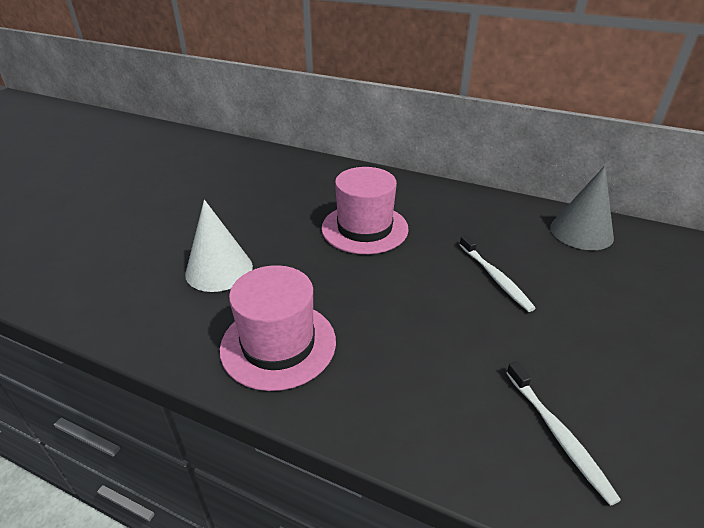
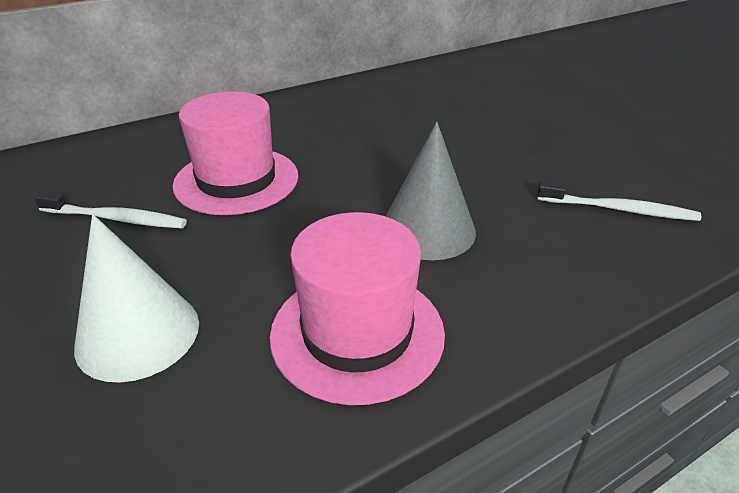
camera: 55 degrees left, 0 degrees up
white toothbrush [459,235,536,312] -> white toothbrush moved to [34,192,187,228]
grey cone [550,166,614,250] -> grey cone moved to [385,122,476,260]

